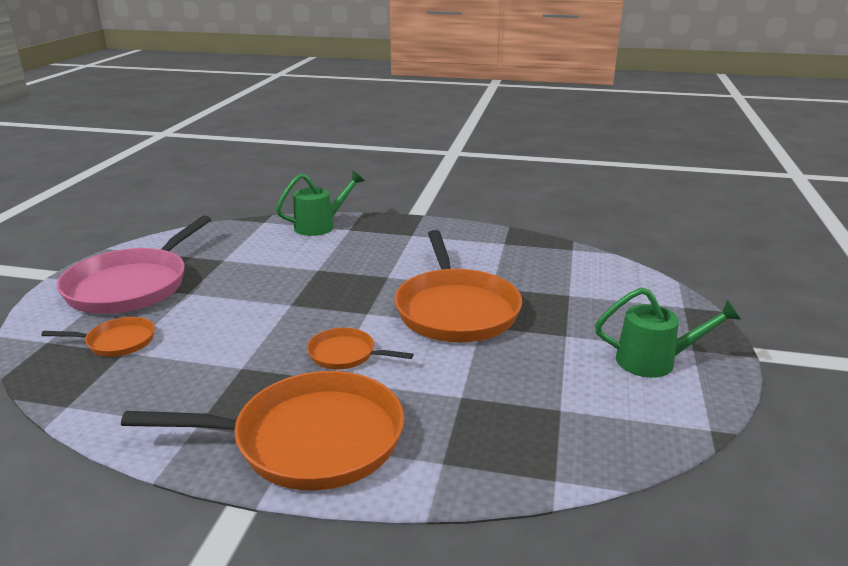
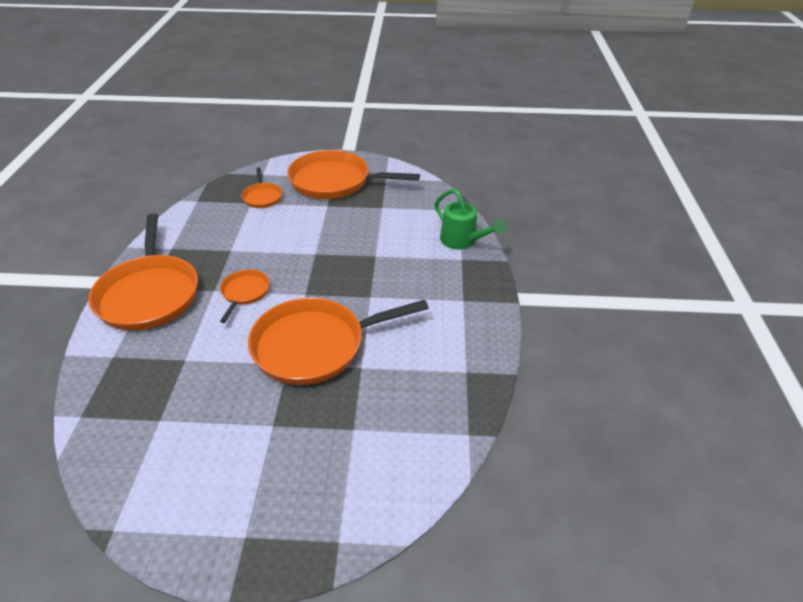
camera: 80 degrees right, 15 degrees up
pink pan [57,215,211,314] -> orange pan [287,150,420,199]
green watering can [595,287,741,378] -> none

